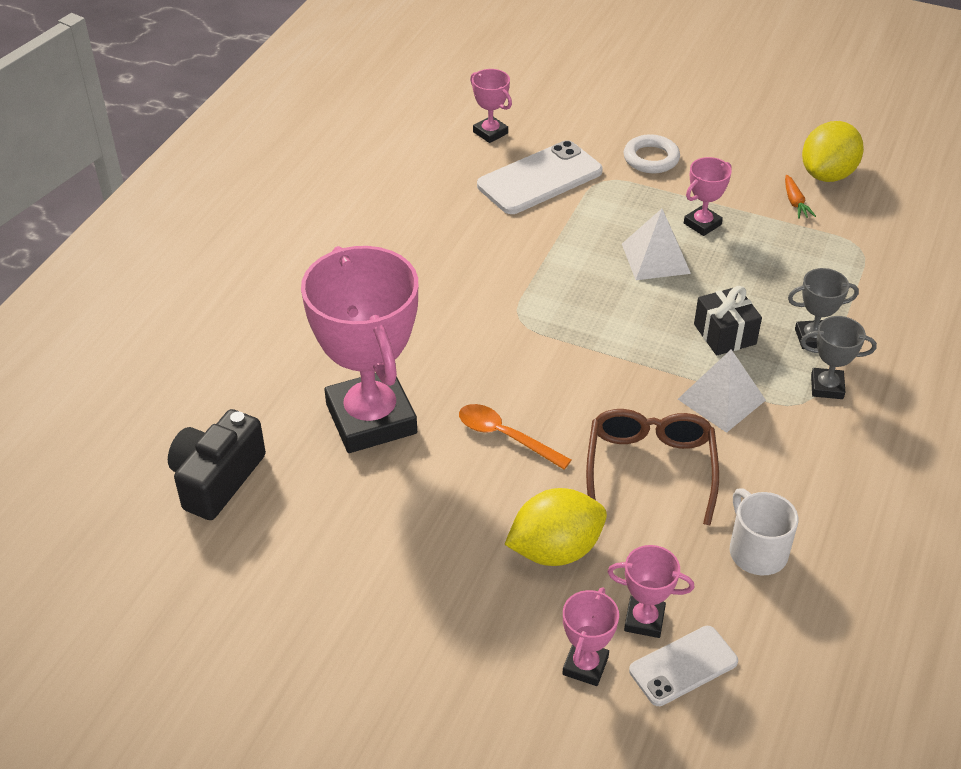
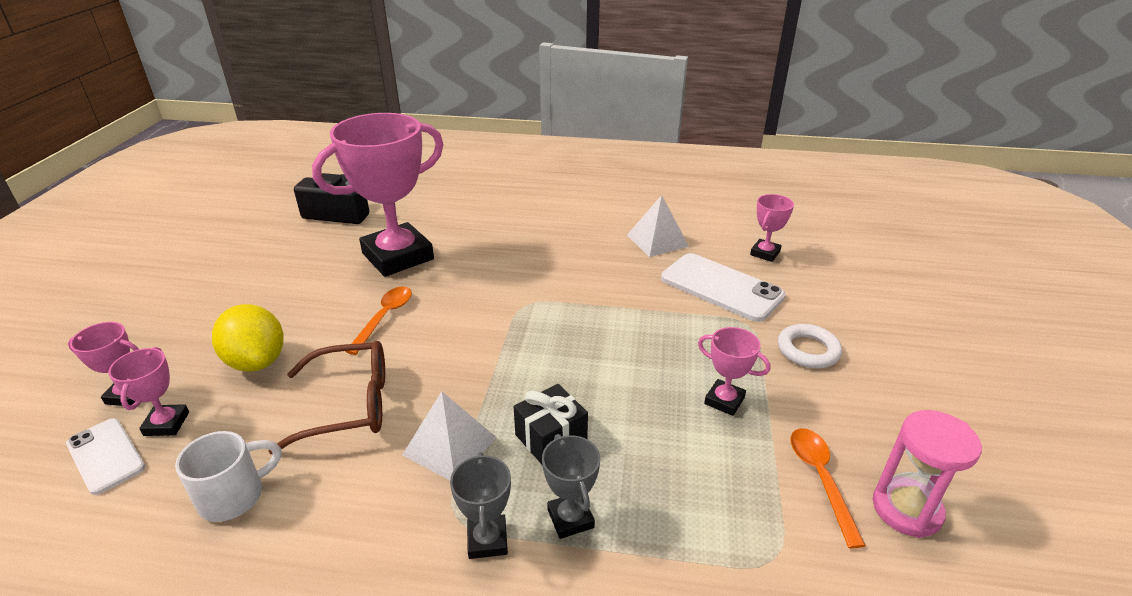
camera: 75 degrees right, 10 degrees down
white pyramid [622,209,691,280] -> white pyramid moved to [627,195,689,257]
orange carrot [785,175,816,219] -> orange spoon [791,428,866,548]
yellow lemon [802,121,864,182] -> pink hourglass [873,410,982,538]

